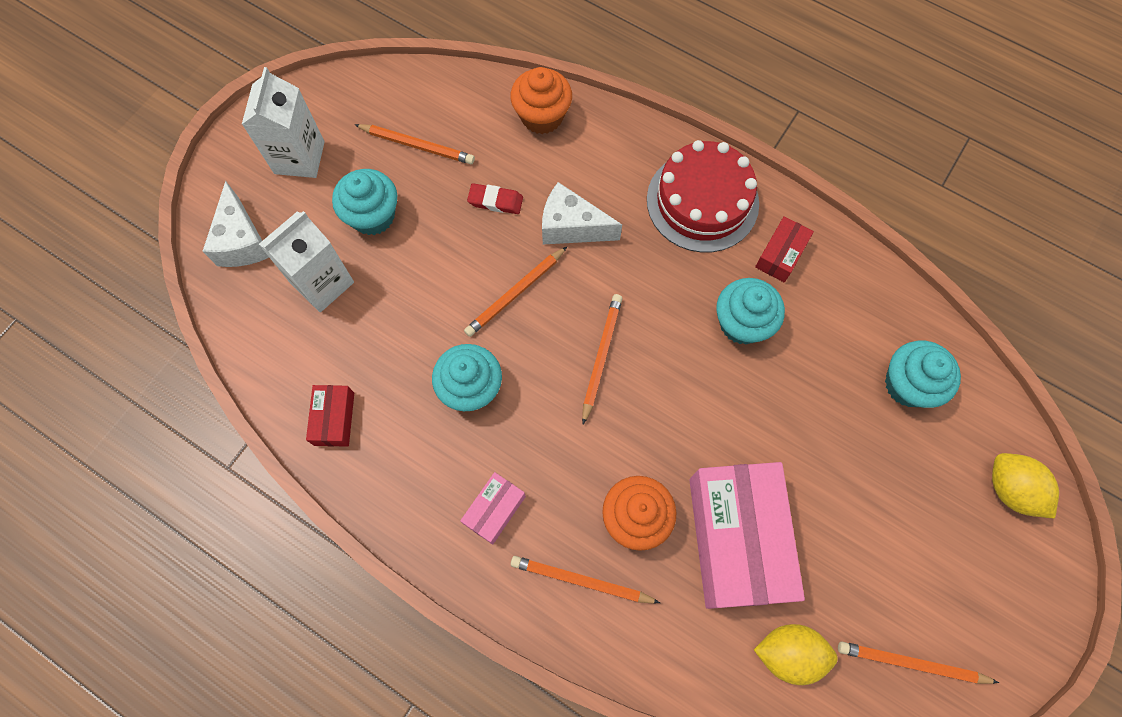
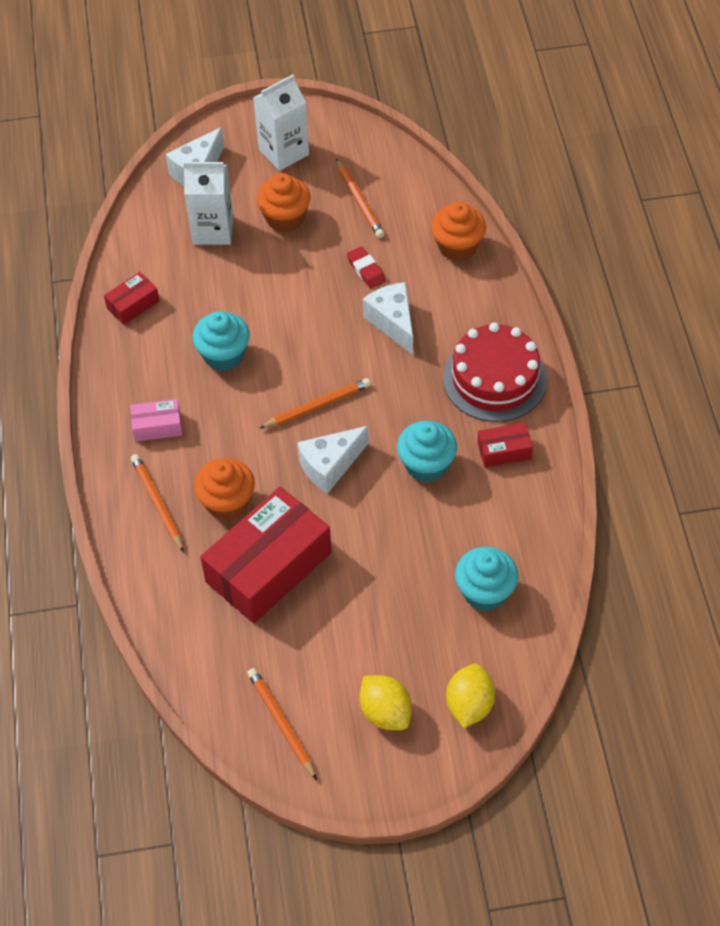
camera: 50 degrees right, 15 degrees down
turquoise cupcake [332,169,397,235] -> orange cupcake [256,173,311,233]
orange pencil [464,247,567,337] -> none
pink box [689,462,805,609] -> red box [200,487,332,623]
yellow lemon [754,624,838,685] -> yellow lemon moved to [359,675,412,730]
none -> white cheese [297,426,369,494]

